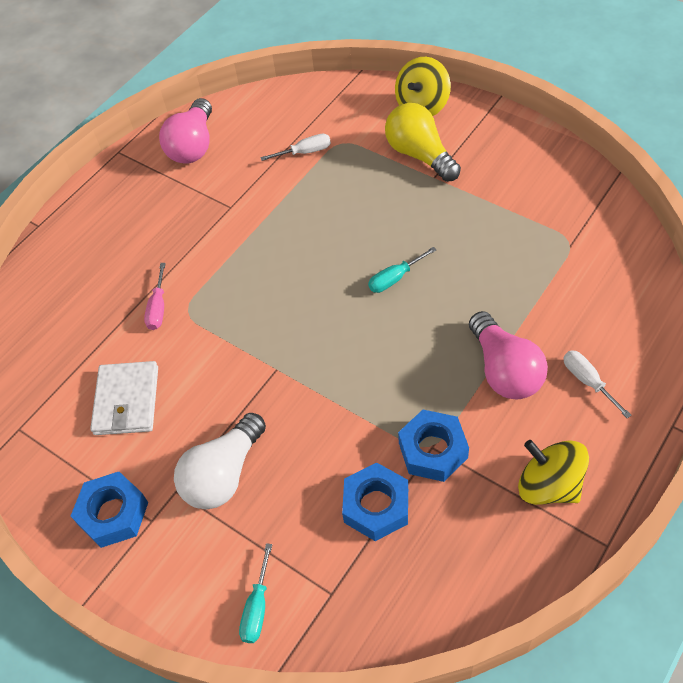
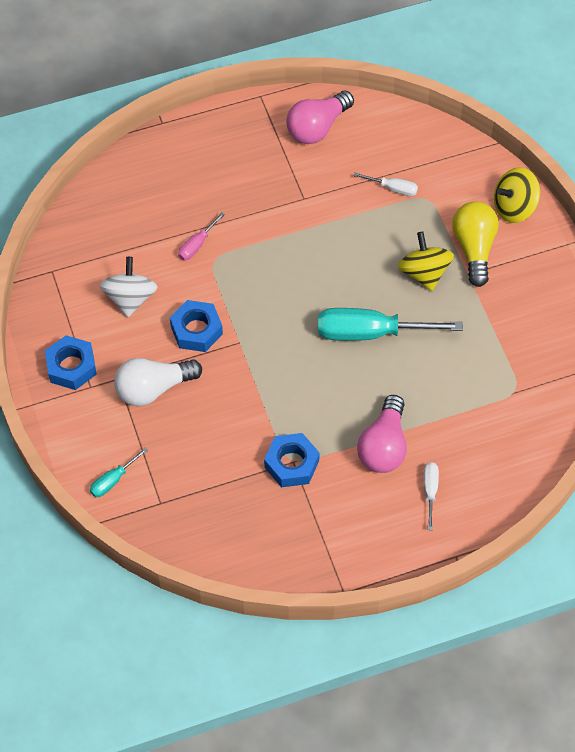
camera: 30 degrees right, 5 degrees up
white wallet [90,361,158,435] -> white spinning top [100,257,158,317]
blue nut [342,463,408,541] -> blue nut moved to [170,300,223,352]
turquoise screwdriver [368,247,436,293] -> turquoise screwdriver [318,308,463,341], size x2.10
yellow spinning top [518,440,589,505] -> yellow spinning top moved to [398,232,454,291]

